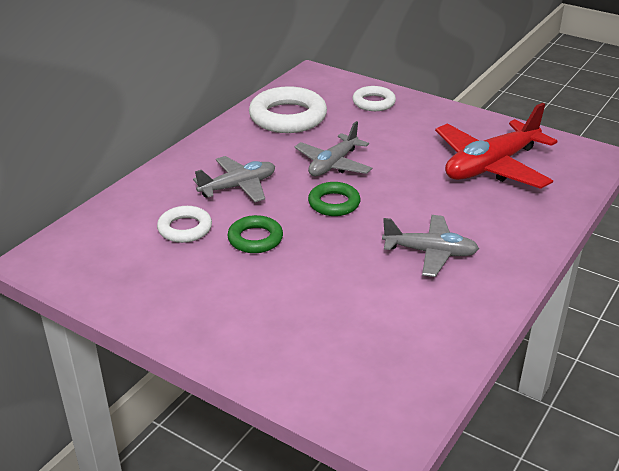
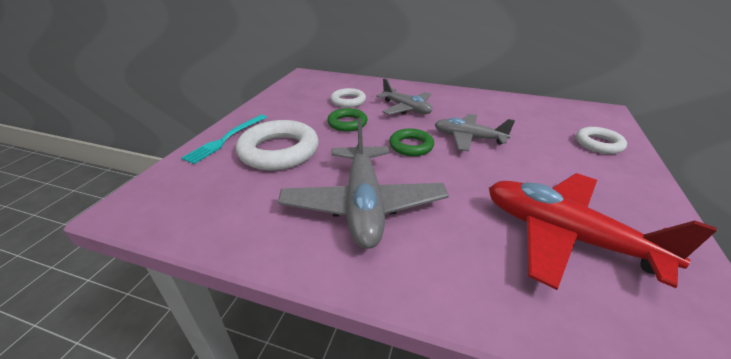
camera: 75 degrees right, 0 degrees up
white ring [249,86,327,133] -> white ring moved to [236,120,319,170]
grey plane [382,215,479,277] -> grey plane [278,118,449,249], size x1.61
none -> turquoise fork [181,115,267,164]

